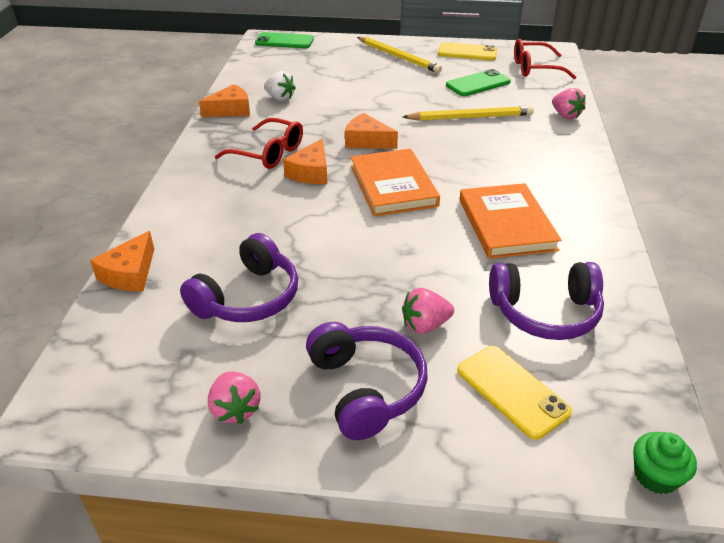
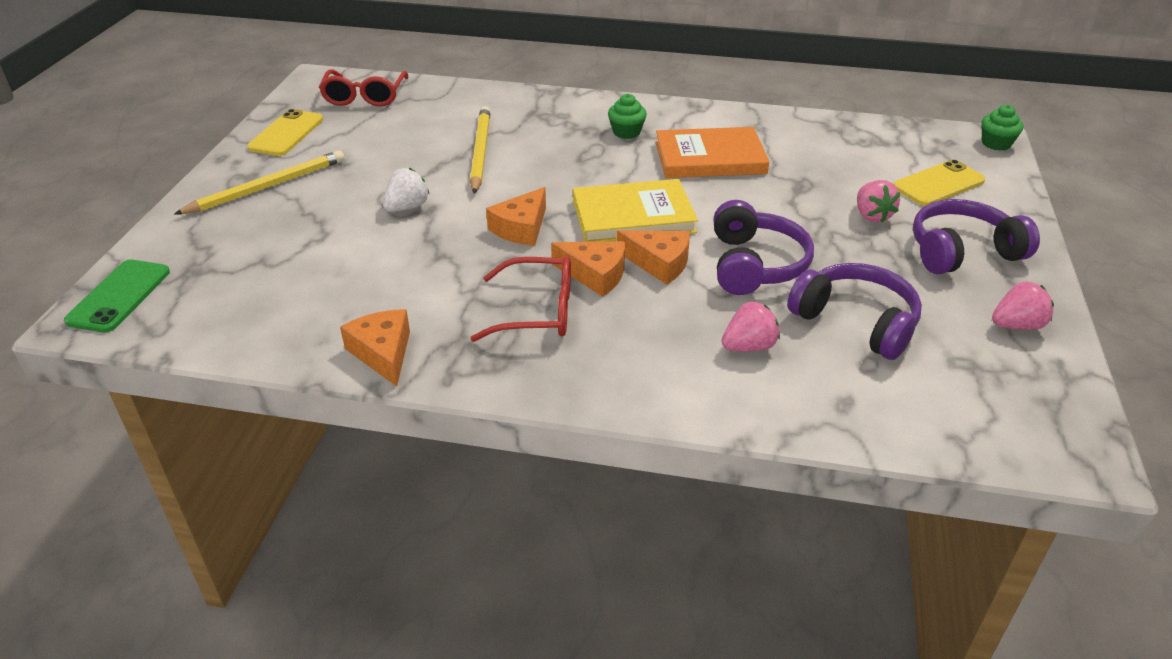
camera: 85 degrees left, 0 degrees up
orange cheese [90,231,154,291] -> orange cheese moved to [617,230,690,285]
red glasses [215,118,303,169] -> red glasses turned 60 degrees clockwise [470,256,571,342]
white strawberry [264,71,296,101] -> white strawberry moved to [383,168,430,212]
orange book [351,149,440,216] -> yellow book [573,179,698,242]
green phone [446,69,511,96] -> none
purple headphones [489,262,604,340] -> purple headphones moved to [713,200,814,295]
pink strawberry [552,88,585,119] -> pink strawberry moved to [721,302,780,351]
none -> green cupcake [608,94,647,139]

